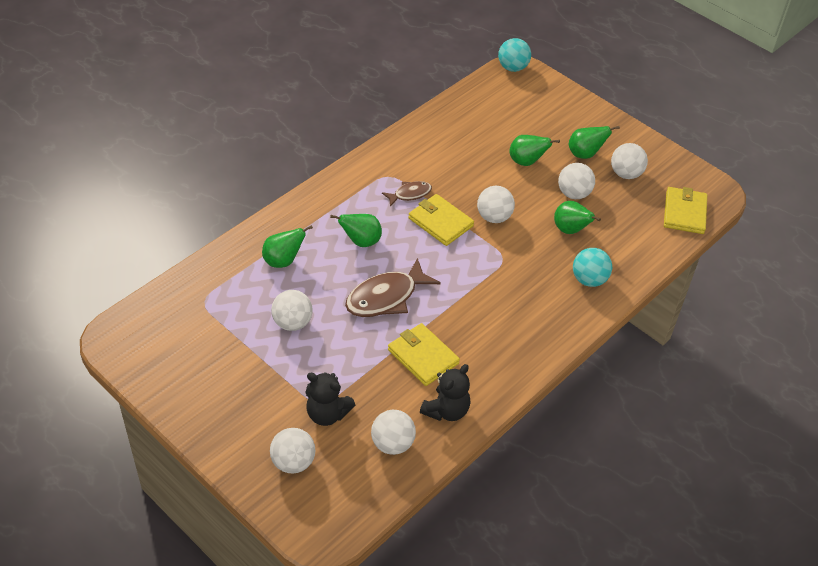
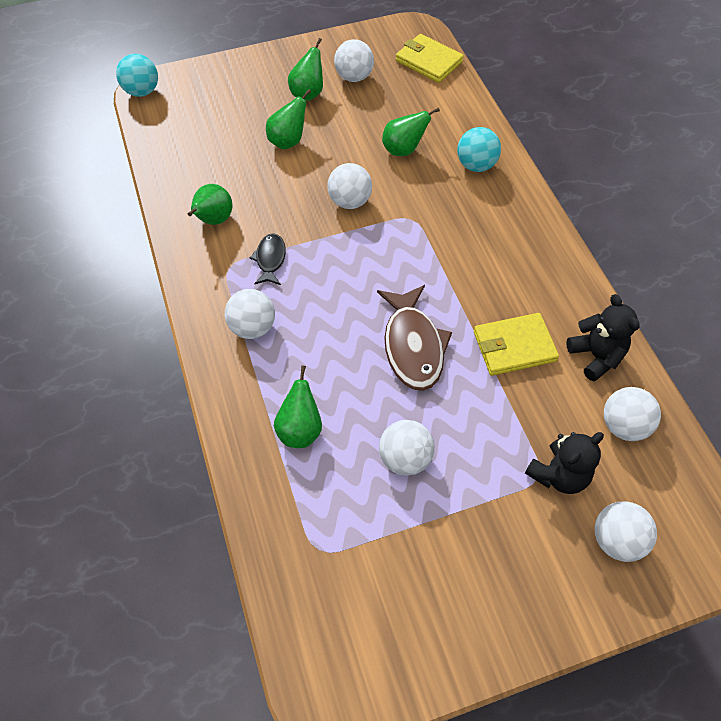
camera: 60 degrees left, 10 degrees up
green pear [330,214,382,247] -> green pear moved to [188,184,233,225]
brown fish [382,181,432,207] -> black fish [250,233,286,285]
yellow wallet [409,194,474,246] -> none
white ball [558,163,595,199] -> white ball moved to [225,289,275,339]

